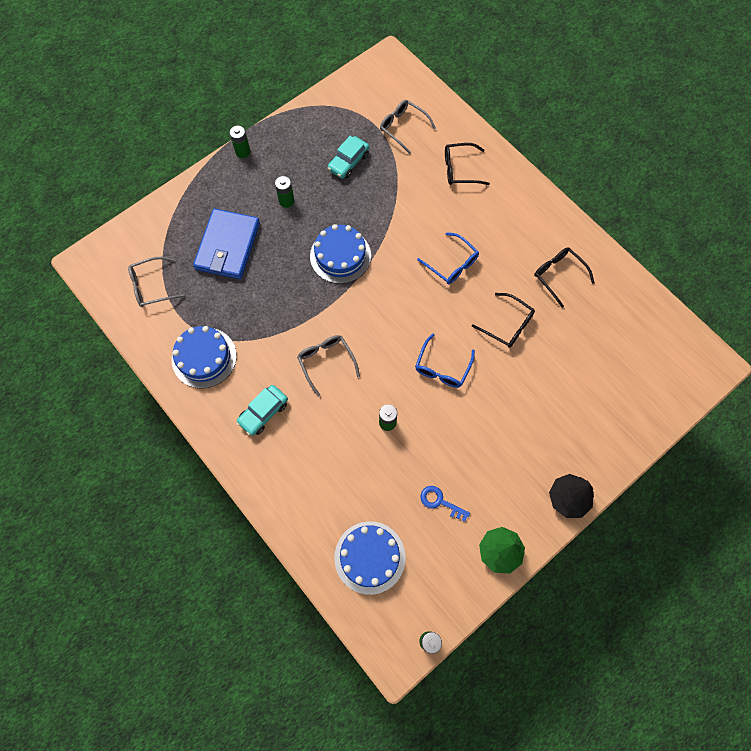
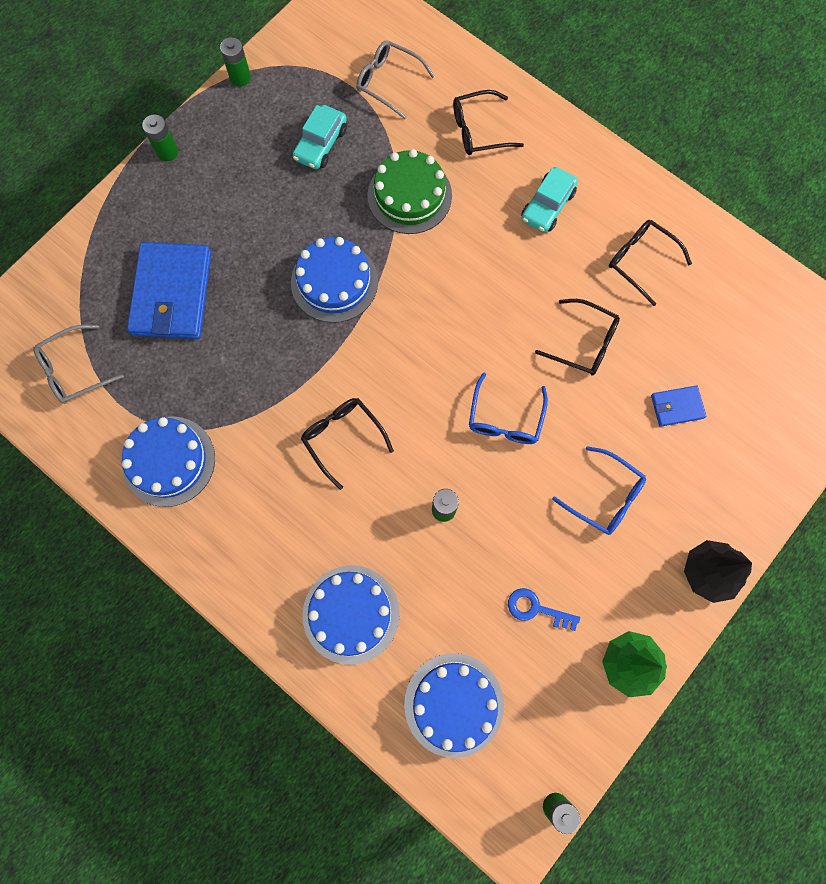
camera: 10 degrees left, 5 degrees up
turquoise car [236,385,288,436] -> turquoise car moved to [521,167,578,233]
green battery [275,176,294,208] -> green battery moved to [220,37,251,87]
grey glasses [297,335,360,397] -> black glasses [301,398,394,490]
blue glasses [417,232,479,284] -> blue glasses moved to [552,446,646,535]
none -> blue cake [302,565,400,665]
none -> green cake [368,149,452,234]
none -> blue wallet [651,385,706,427]

